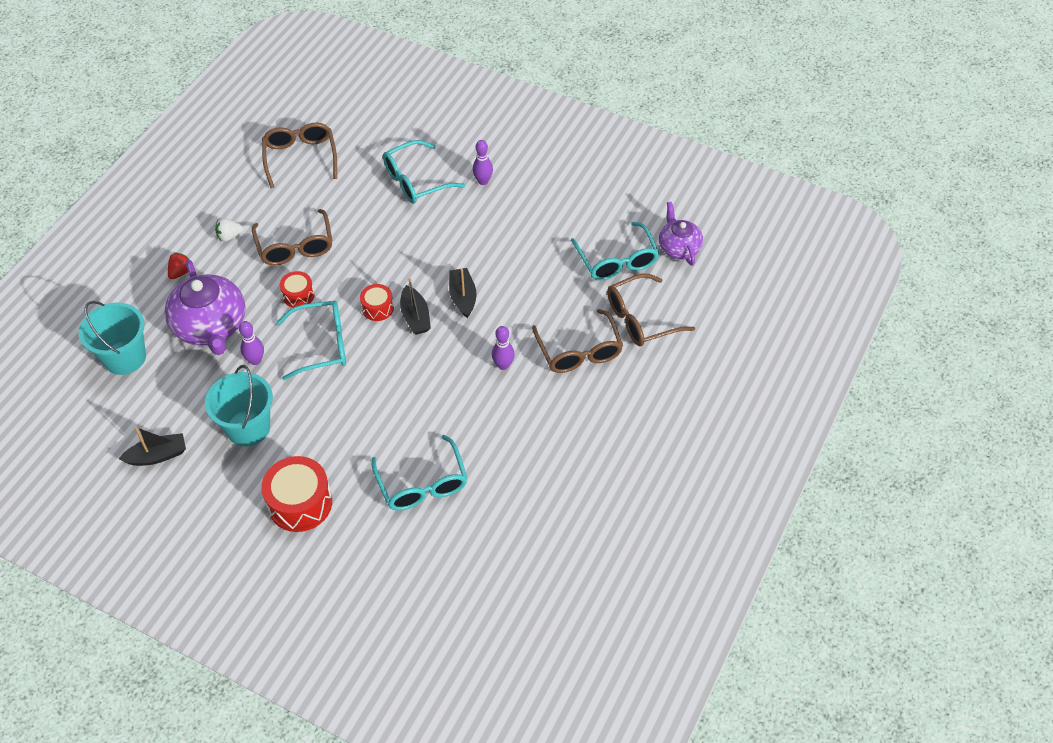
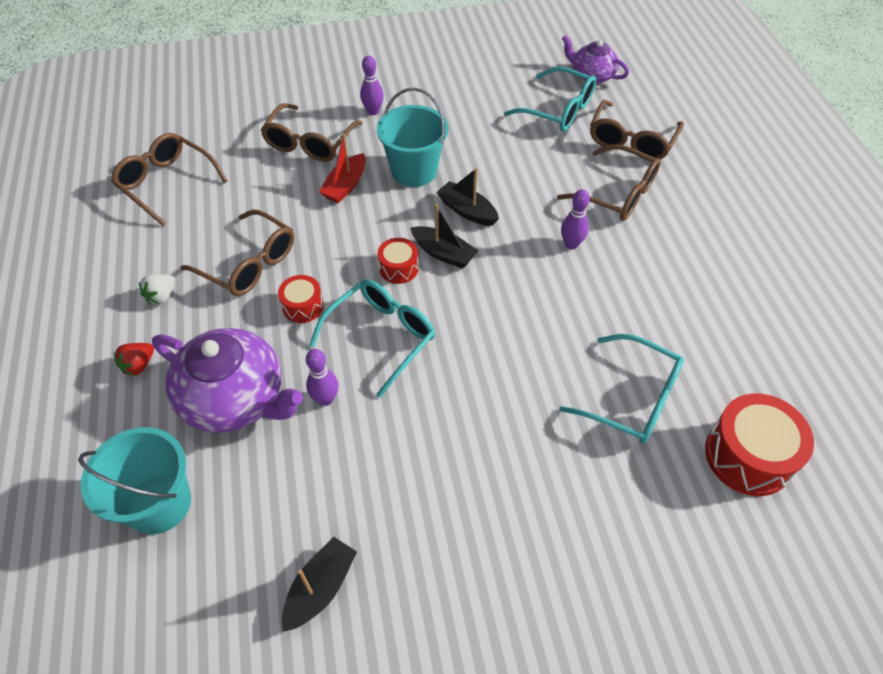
camera: 40 degrees left, 0 degrees up
red strawberry [168,253,190,279] -> red strawberry turned 135 degrees counterclockwise [114,343,154,376]
turquoise bucket [205,365,273,446] -> turquoise bucket moved to [377,88,449,187]
red drum [261,456,332,532] -> red drum moved to [705,393,814,496]
turquoise glasses [383,140,465,204] -> brown glasses [261,103,363,162]
none -> red boat [319,134,366,203]

